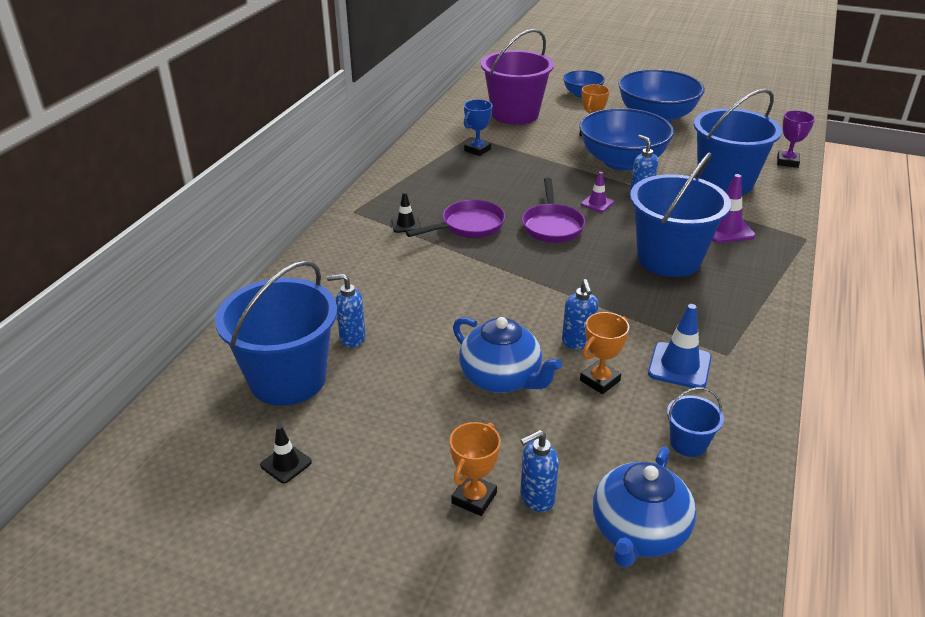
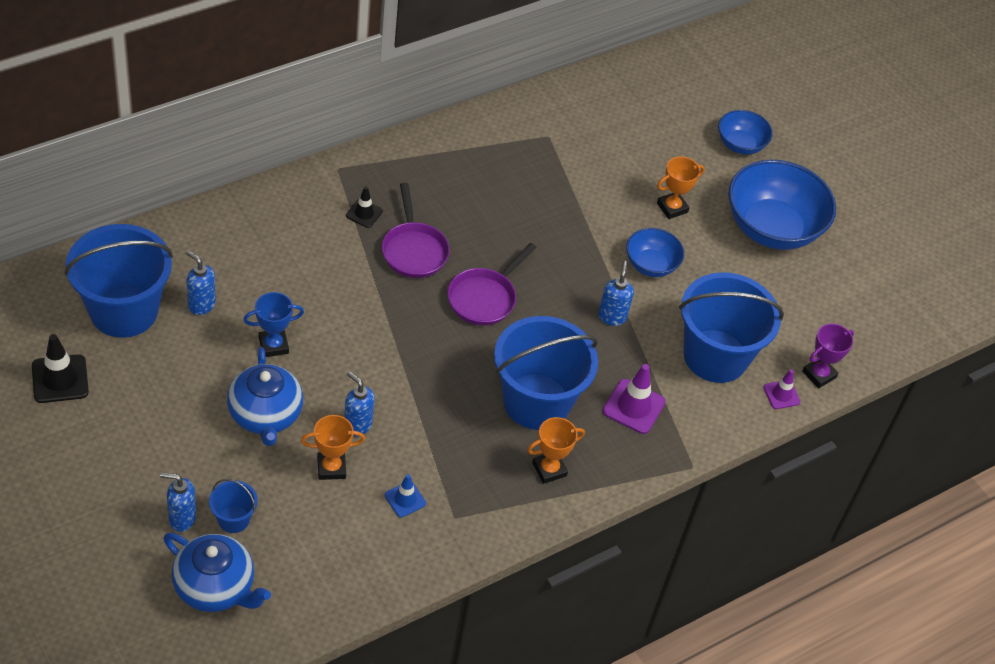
camera: 30 degrees right, 15 degrees up
black traffic cone [260,425,312,484] -> black traffic cone [32,334,89,403], size x1.65
purple pan [406,200,505,238] -> purple pan turned 75 degrees clockwise [382,183,450,278]
orange trophy [450,422,501,516] -> orange trophy moved to [527,417,585,484]
blue trophy [464,99,492,156] -> blue trophy moved to [244,292,304,357]
purple bucket [481,29,554,125] -> none
blue soap dispenser [562,279,599,349] -> blue soap dispenser turned 105 degrees clockwise [344,371,375,436]
blue bowl [579,108,674,171] -> blue bowl [626,228,684,277], size x0.53
purple traffic cone [581,172,614,212] -> purple traffic cone moved to [763,370,800,409]
blue teapot [593,446,696,568] -> blue teapot turned 120 degrees counterclockwise [164,533,271,612]
blue traffic cone [648,304,711,388] -> blue traffic cone [385,474,426,517], size x0.61
blue bucket [667,387,724,457] -> blue bucket moved to [209,479,258,533]

